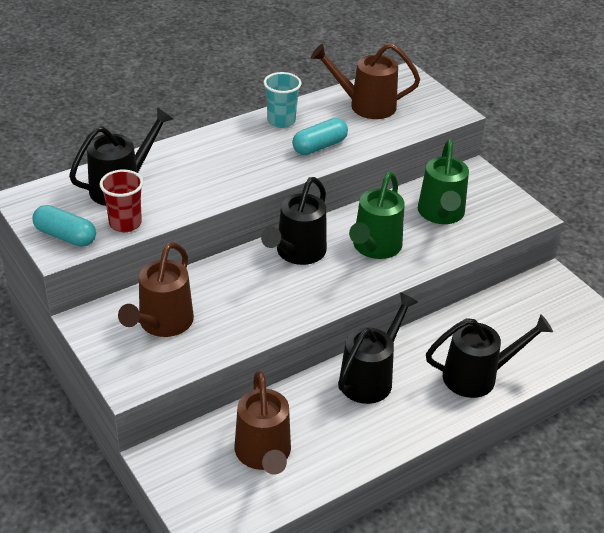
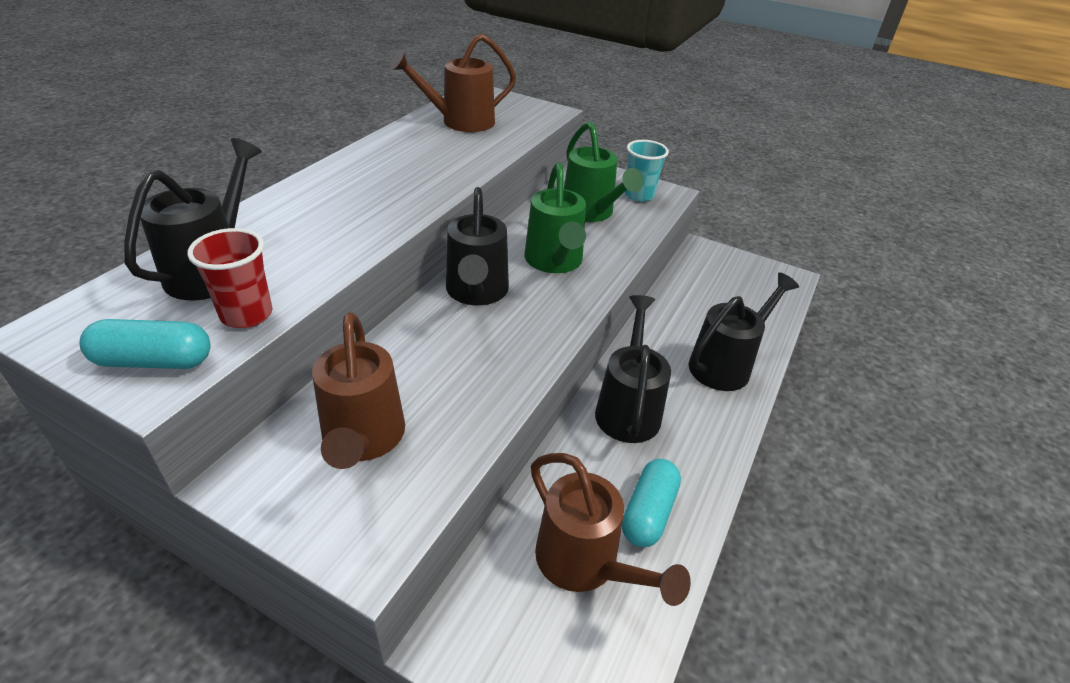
camera: 30 degrees left, 0 degrees up
turquoise cup [264,72,302,128] -> turquoise cup moved to [625,140,669,202]
turquoise capsule [292,118,348,155] -> turquoise capsule moved to [622,459,681,547]

